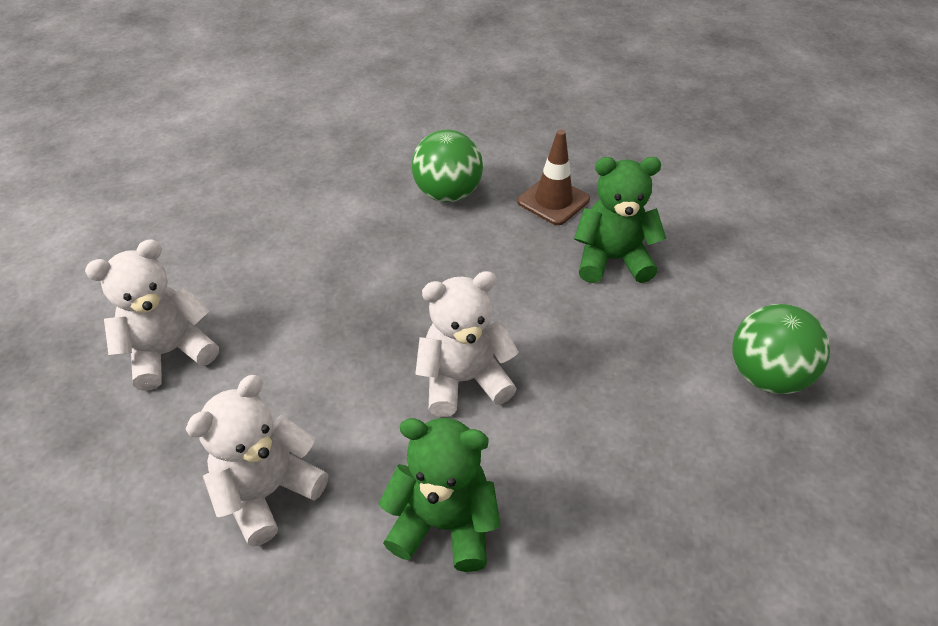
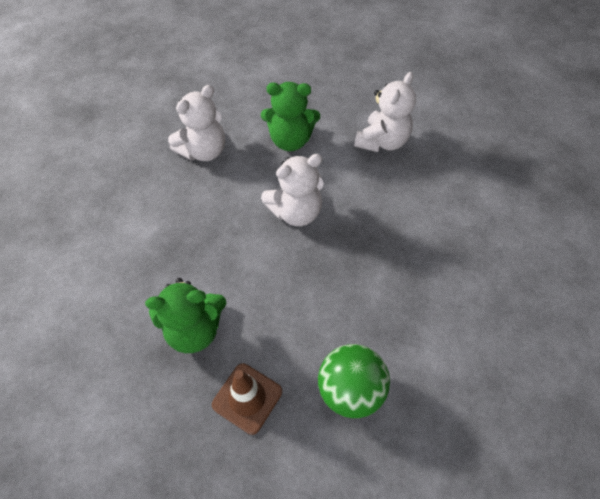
camera: 170 degrees right, 10 degrees up
white teddy bear [85,239,219,391] -> white teddy bear moved to [168,85,225,161]
green ball [732,304,830,394] -> none

